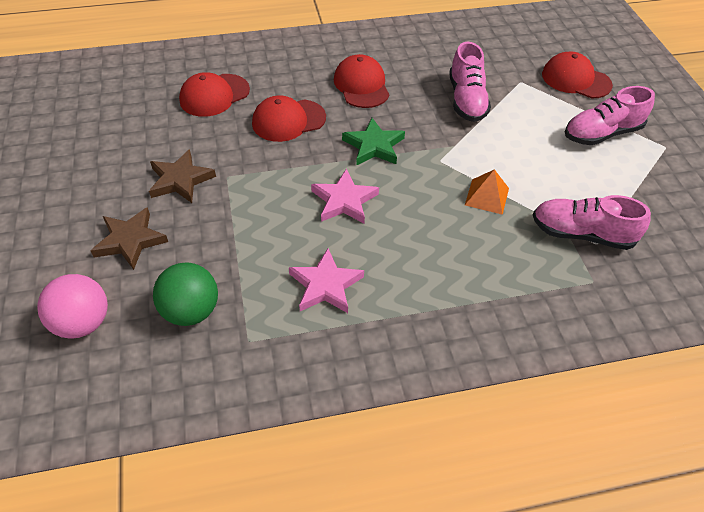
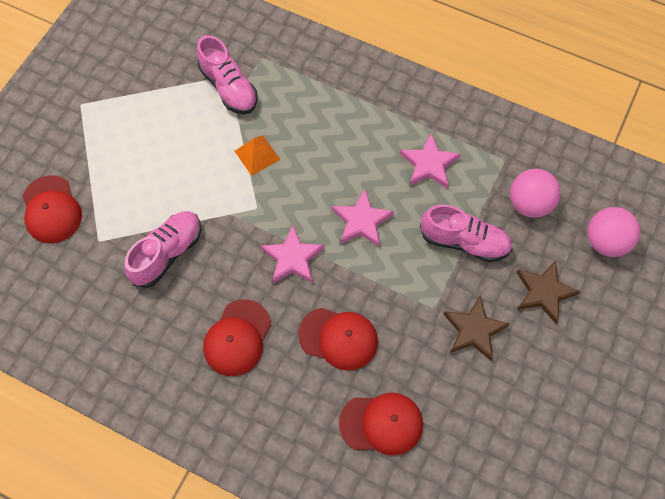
camera: 140 degrees left, 15 degrees up
green ball [153,262,218,326] -> pink ball [510,169,561,218]
green star [342,118,405,166] -> pink star [261,225,324,284]
pink shoe [565,86,655,145] -> pink shoe moved to [420,204,513,262]

